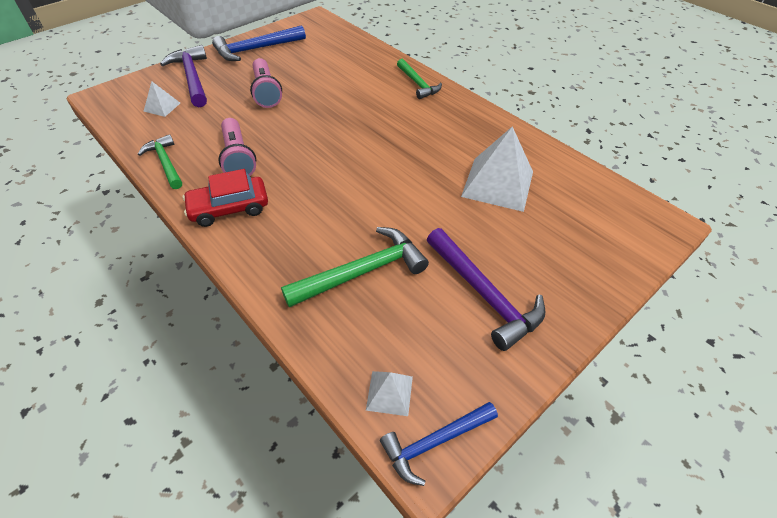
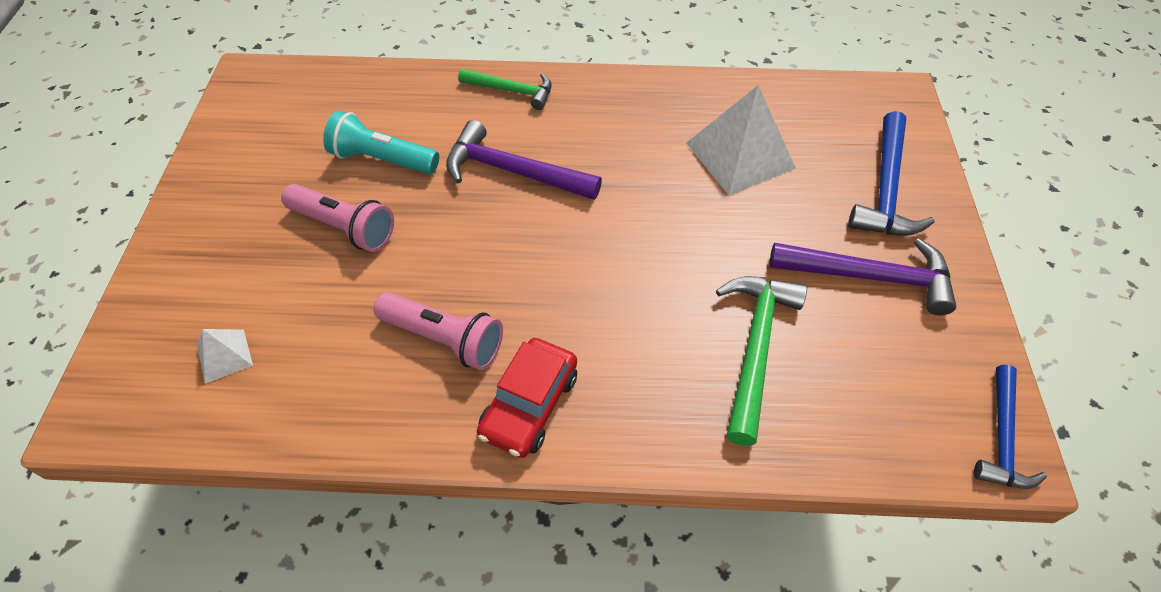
camera: 45 degrees left, 5 degrees up
green hammer [138,134,182,189] -> none
purple hammer [160,45,207,107] -> purple hammer moved to [446,120,602,200]
blue hammer [212,25,306,61] -> blue hammer moved to [848,111,935,236]
white pyramid [366,371,413,416] -> none
none -> turquoise flashlight [323,111,439,174]

